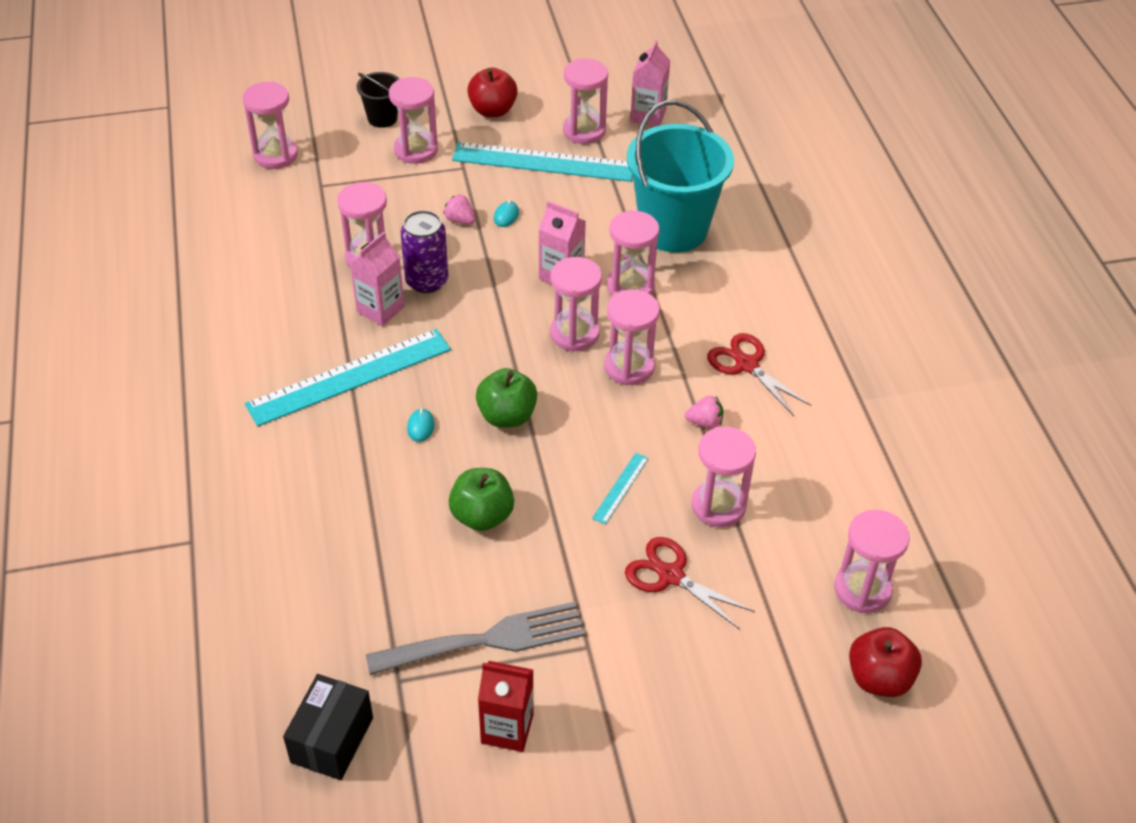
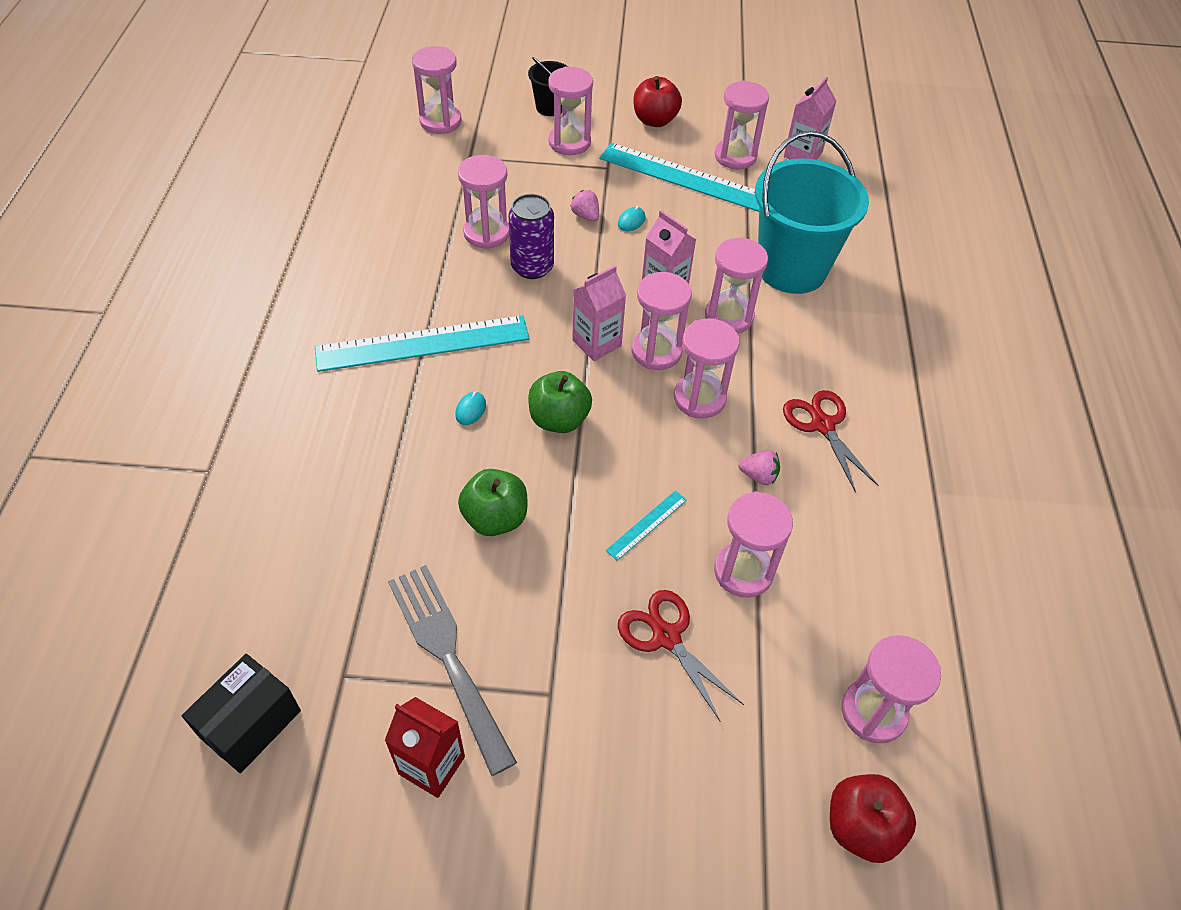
camera: 15 degrees right, 5 degrees up
pink carton [350,232,405,326] -> pink carton moved to [572,265,626,361]
grey fork [366,602,586,675] -> grey fork turned 120 degrees counterclockwise [388,565,517,776]

